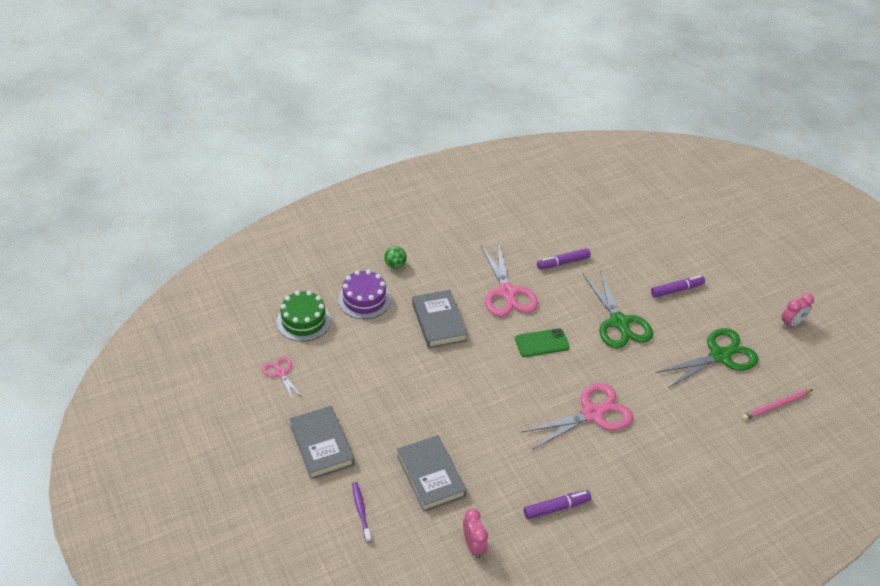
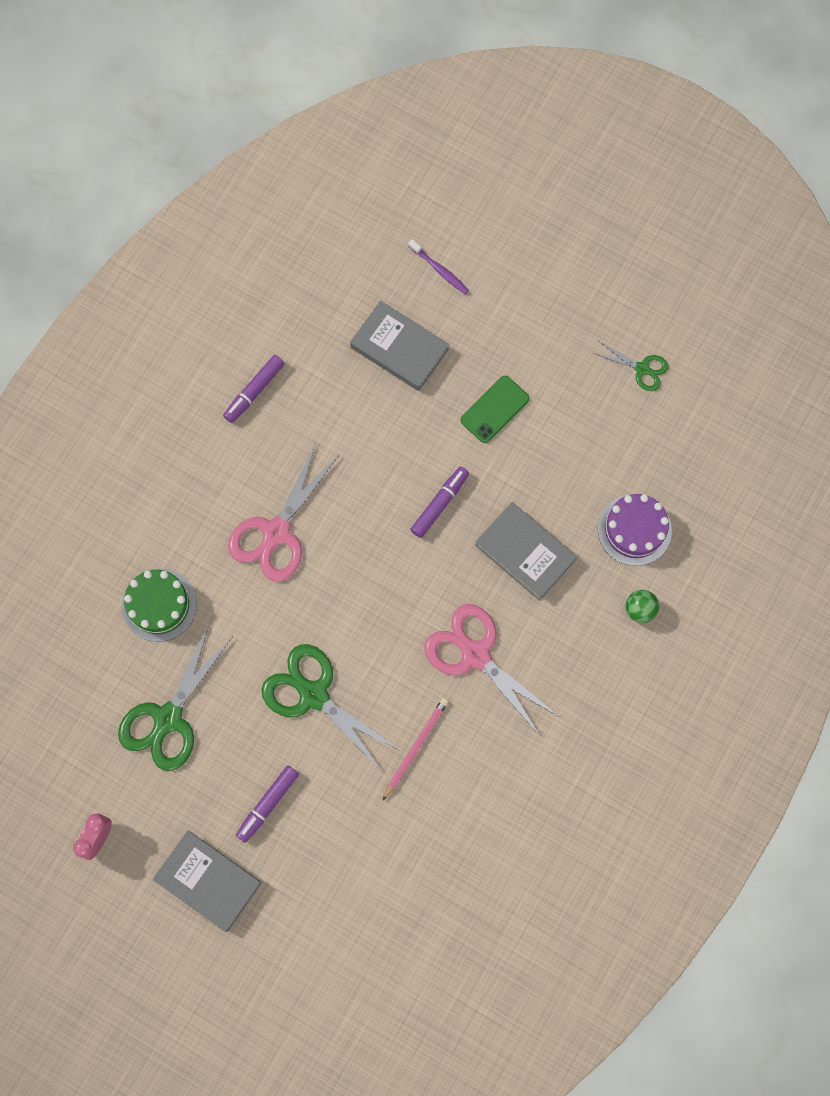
camera: 150 degrees right, 30 degrees up
pink scissors [262,357,304,401] -> green scissors [593,341,669,391]
green cake [277,291,331,342] -> green cake moved to [122,568,197,642]
grey book [290,406,354,480] -> grey book moved to [153,831,262,932]
pink clock [463,509,488,559] -> none
green phone [515,328,570,357] -> green phone moved to [460,376,530,443]
purple marker [537,248,591,269] -> purple marker moved to [410,466,469,538]
pink pencil [742,389,813,420] -> pink pencil moved to [382,698,449,801]

